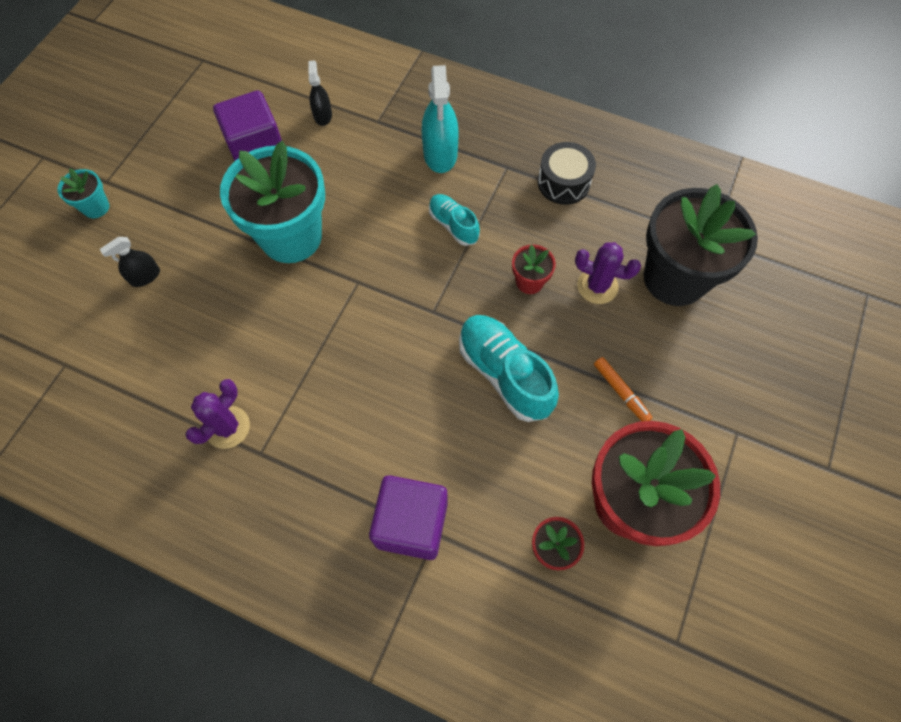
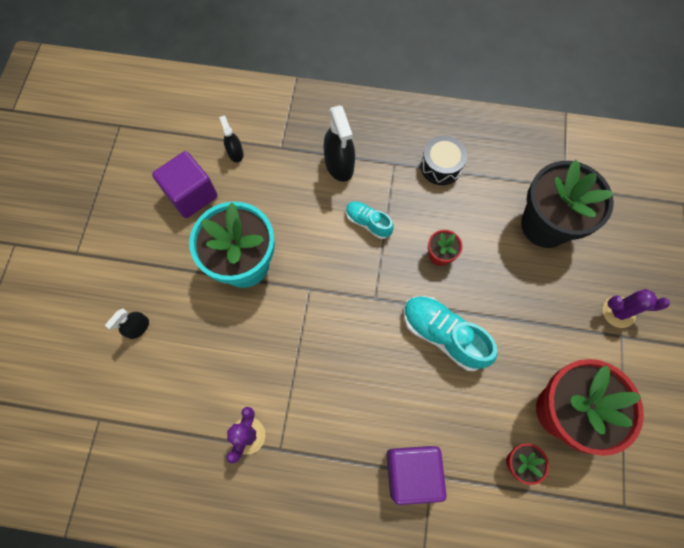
camera: 15 degrees left, 5 degrees up
turquoise flower pot [57,168,109,218] -> none
turquoise spray bottle [422,65,459,173] -> black spray bottle [323,105,355,182]
purple cactus [575,242,641,304] -> purple cactus moved to [603,289,670,328]
orange marker [594,357,653,421] -> none

